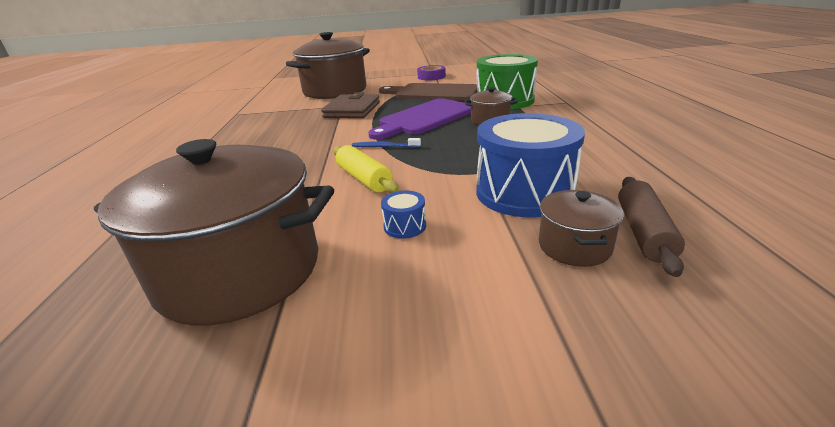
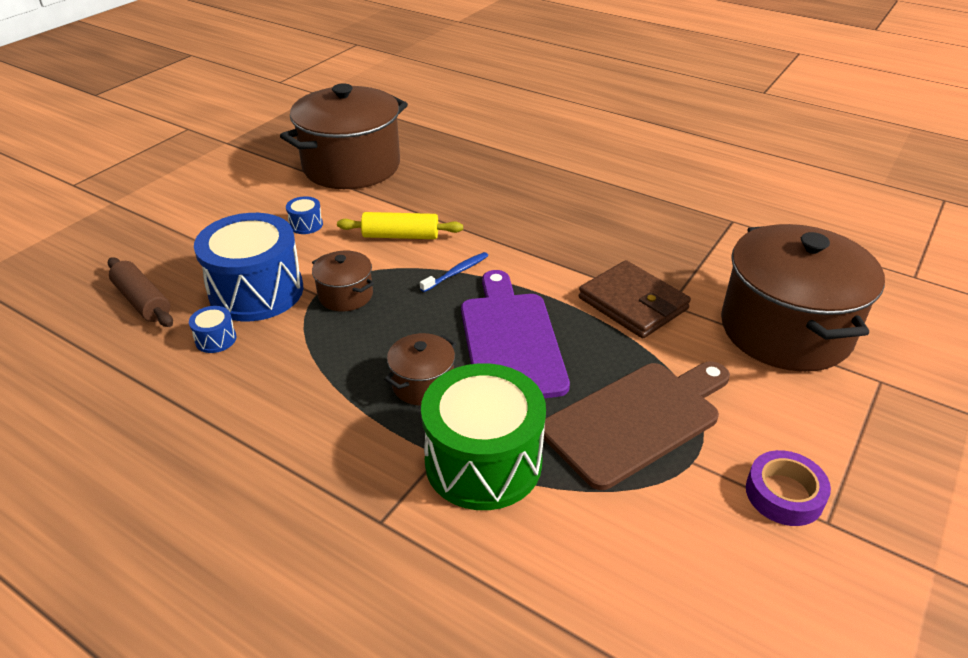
camera: 125 degrees right, 10 degrees up
brown pot [539,190,624,267] -> brown pot moved to [312,251,374,311]
none -> blue drum [189,306,236,353]

